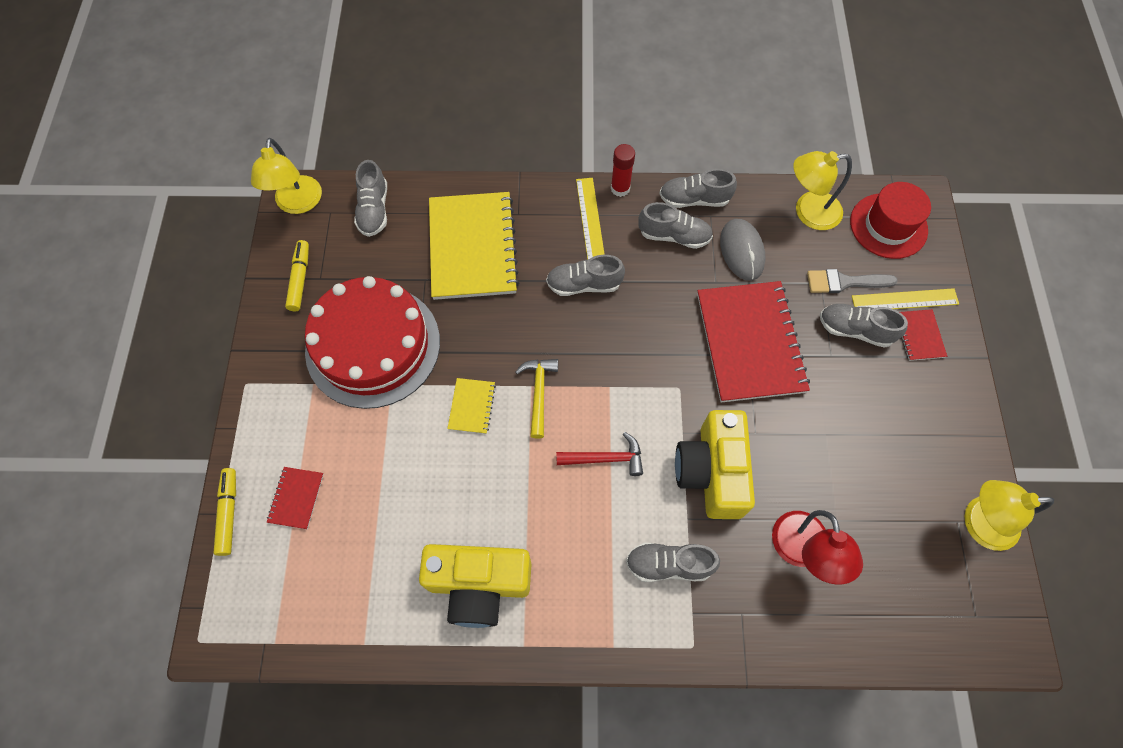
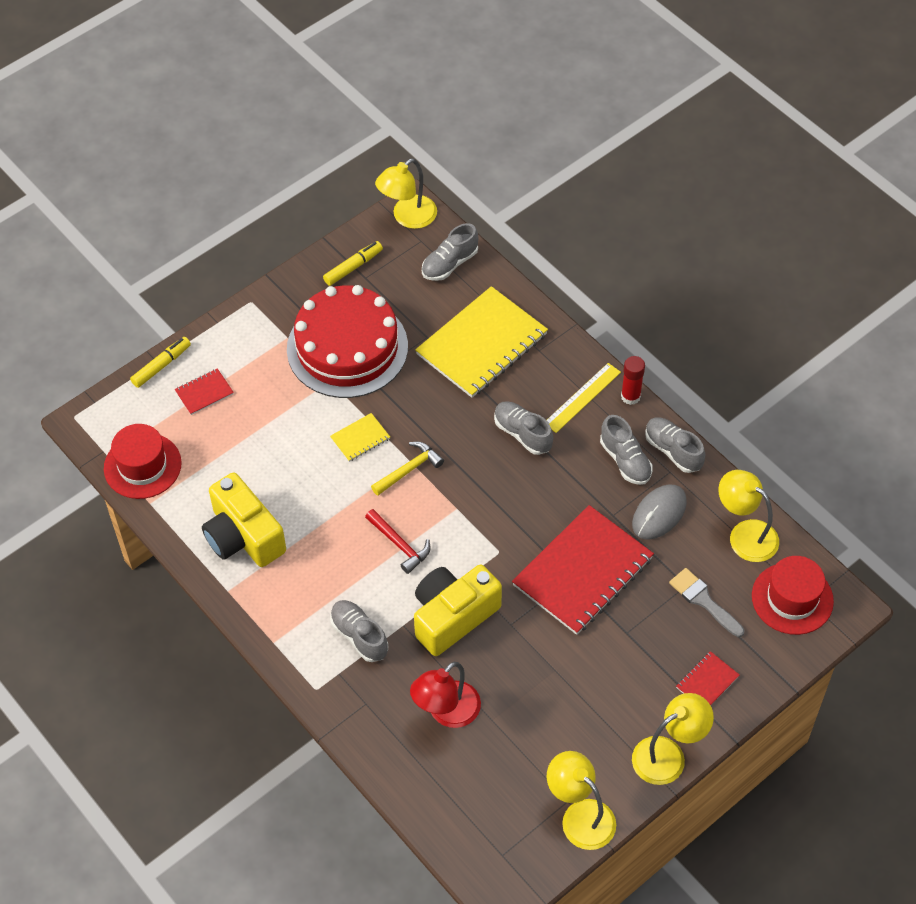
camera: 50 degrees right, 10 degrees down
grey shoe [820,304,908,348] -> none
yellow ruler [852,288,959,309] -> none
none -> red hat [104,424,182,499]
none -> yellow lamp [632,693,714,785]

